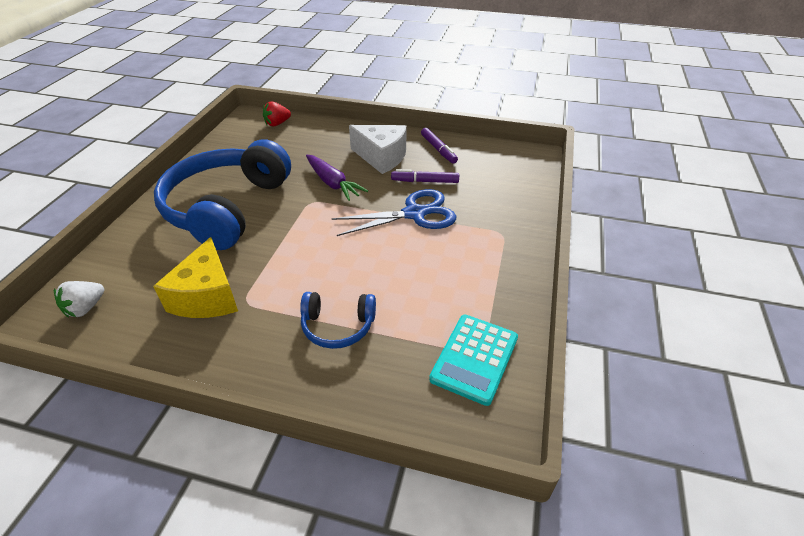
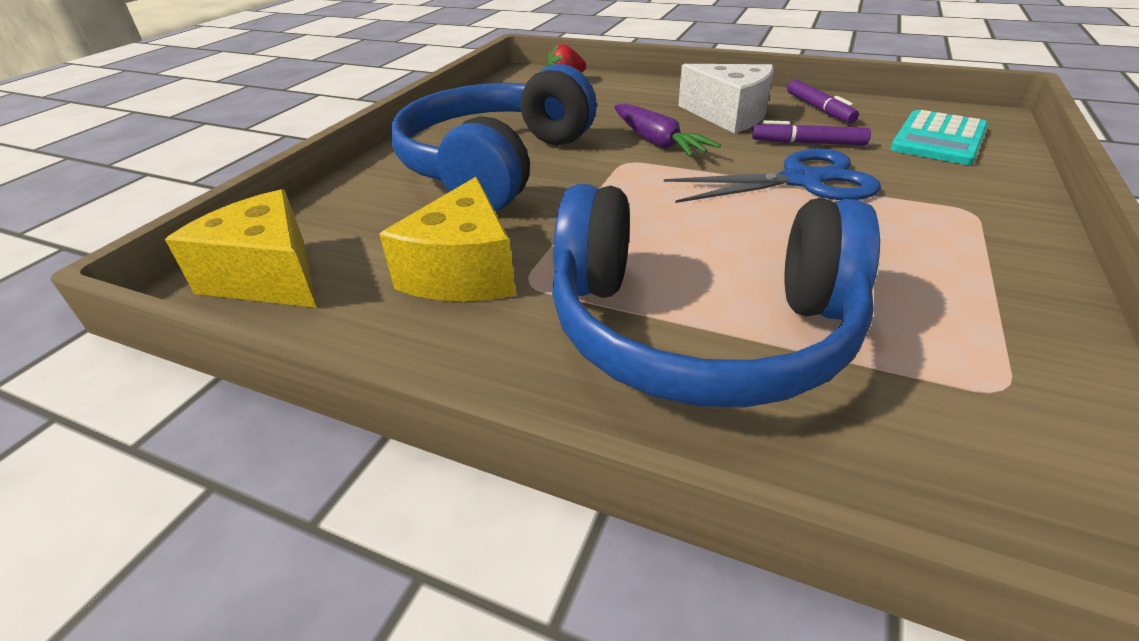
camera: 10 degrees right, 5 degrees down
white strawberry [54,281,104,317] -> yellow cheese [165,189,317,308]
blue headphones [300,292,376,349] -> blue headphones [552,184,880,408], size x2.19
turquoise calculator [429,315,518,406] -> turquoise calculator moved to [891,110,988,165]

